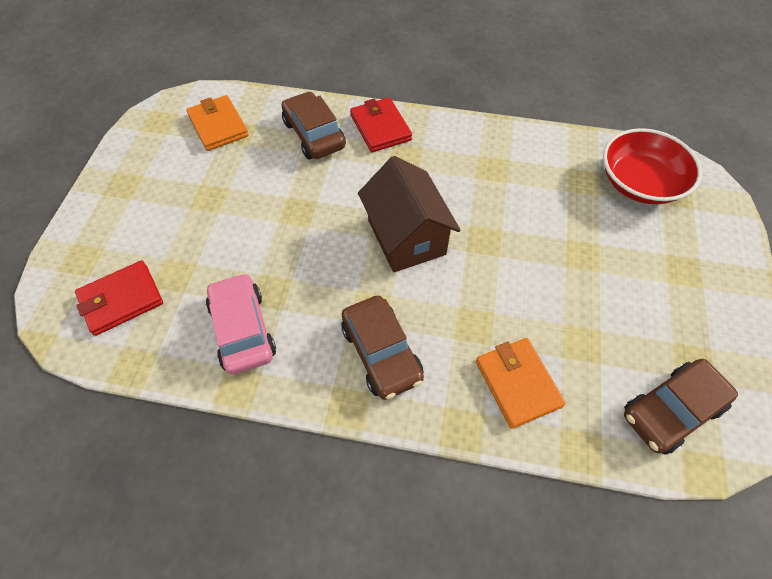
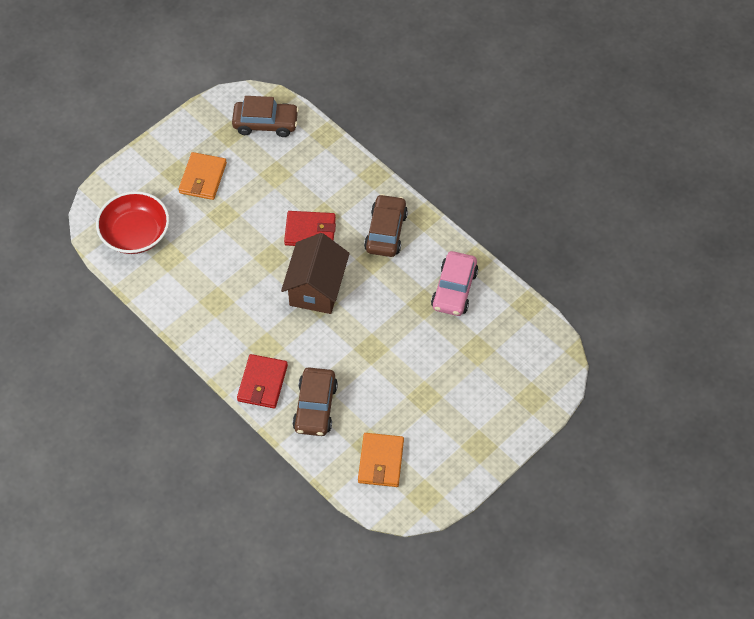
camera: 145 degrees left, 0 degrees up
red wallet [75,260,163,336] -> red wallet moved to [284,211,336,246]
orange wallet [476,338,566,429] -> orange wallet moved to [178,152,227,200]

